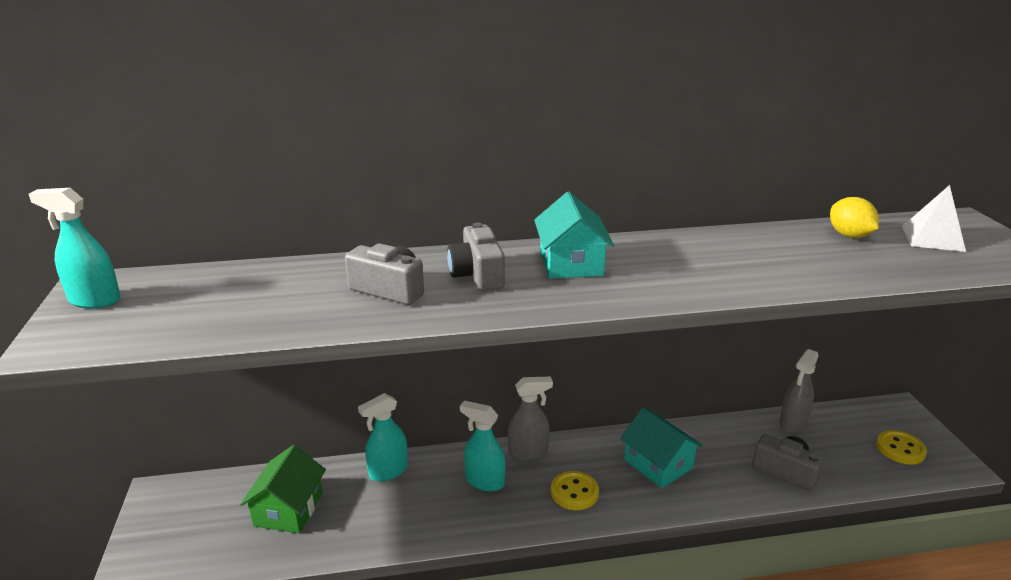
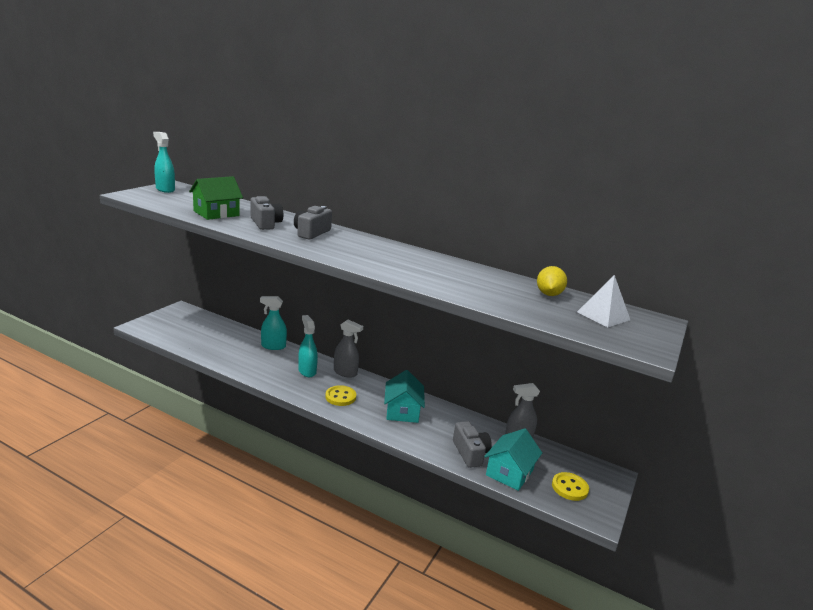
camera: 35 degrees right, 5 degrees down
green house [240,445,326,534] -> green house moved to [189,176,243,220]
turquoise house [534,192,614,279] -> turquoise house moved to [484,428,542,491]

